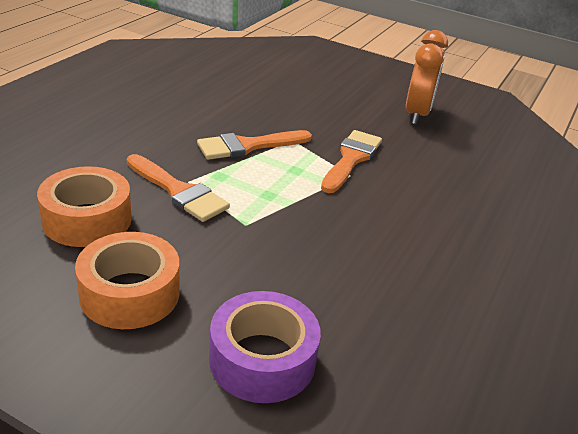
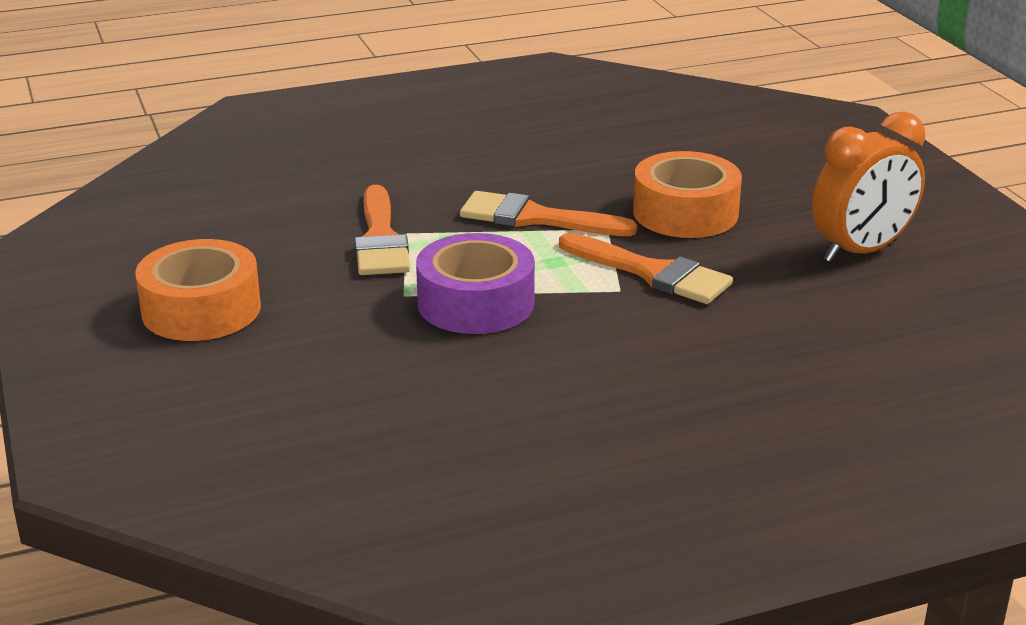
camera: 45 degrees right, 5 degrees down
orange tape [37,166,132,247] -> orange tape moved to [633,151,742,238]
purple tape [209,291,321,403] -> purple tape moved to [416,233,535,334]
orange brush [321,130,382,193] -> orange brush turned 60 degrees clockwise [559,233,733,304]

